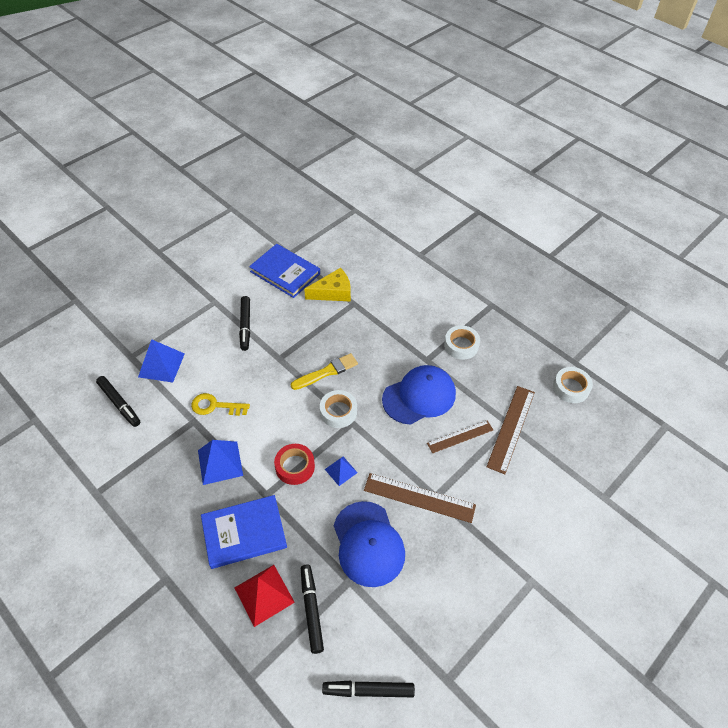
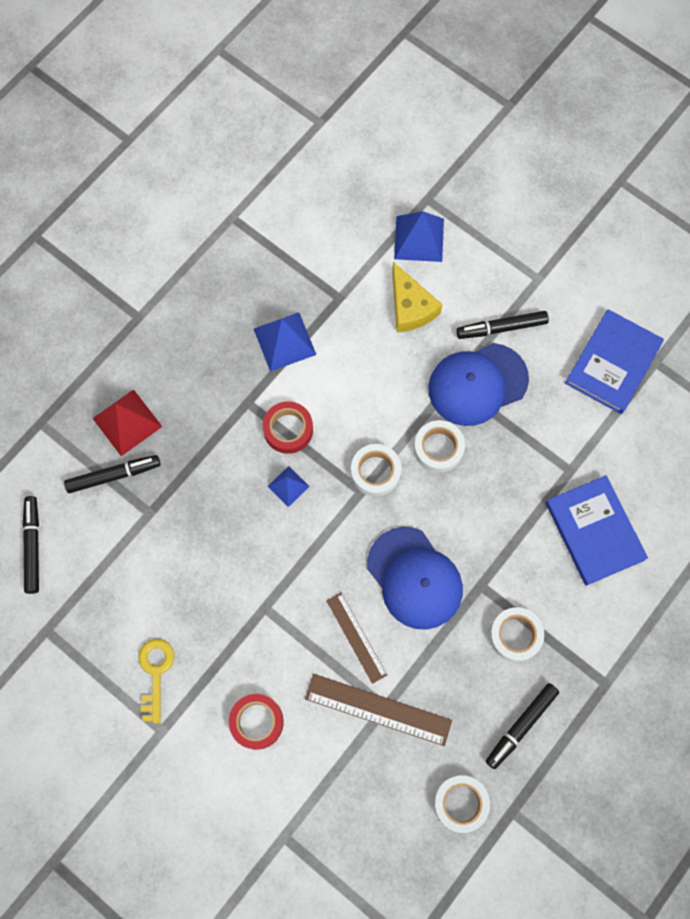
camera: 85 degrees right, 20 degrees up
black marker [96,376,140,427] -> black marker moved to [486,683,559,770]
yellow key [191,393,250,416] -> yellow key moved to [139,639,174,723]
blue book [201,495,287,569] -> blue book moved to [546,475,648,586]
yellow brush [291,353,358,390] -> white tape [414,420,465,473]
yellow cheese [304,268,351,302] -> yellow cheese moved to [392,262,443,333]
blue cap [334,501,405,587] -> blue cap moved to [428,343,529,426]
brown ruler [364,473,476,523] -> none
none -> red tape [229,694,284,750]

